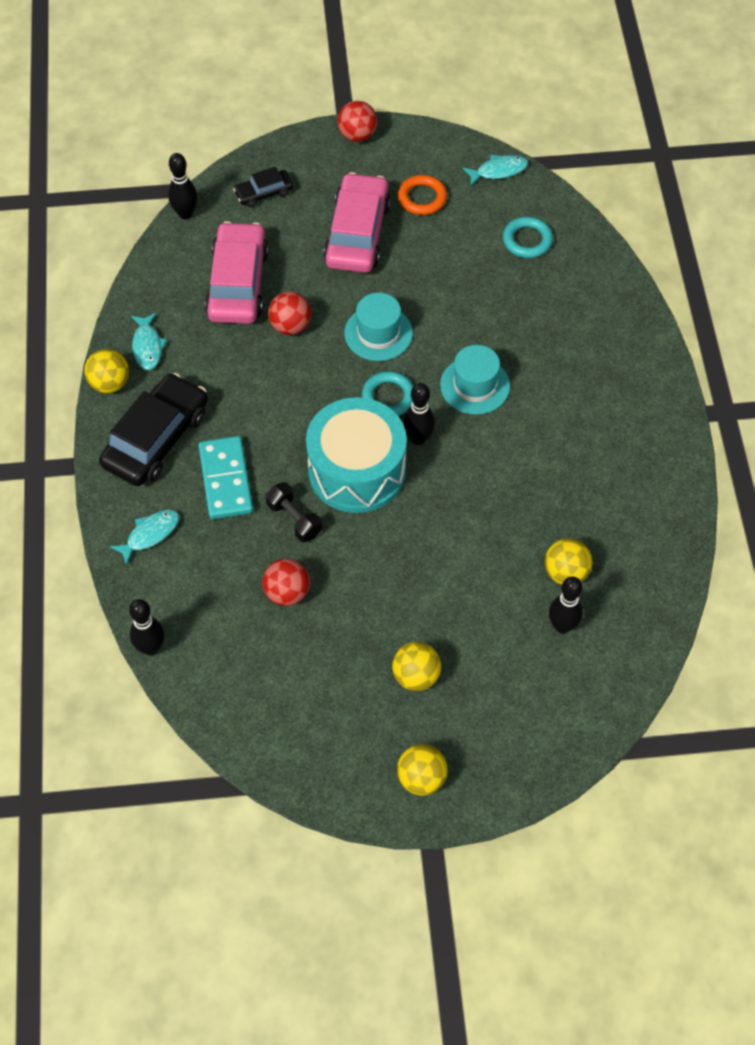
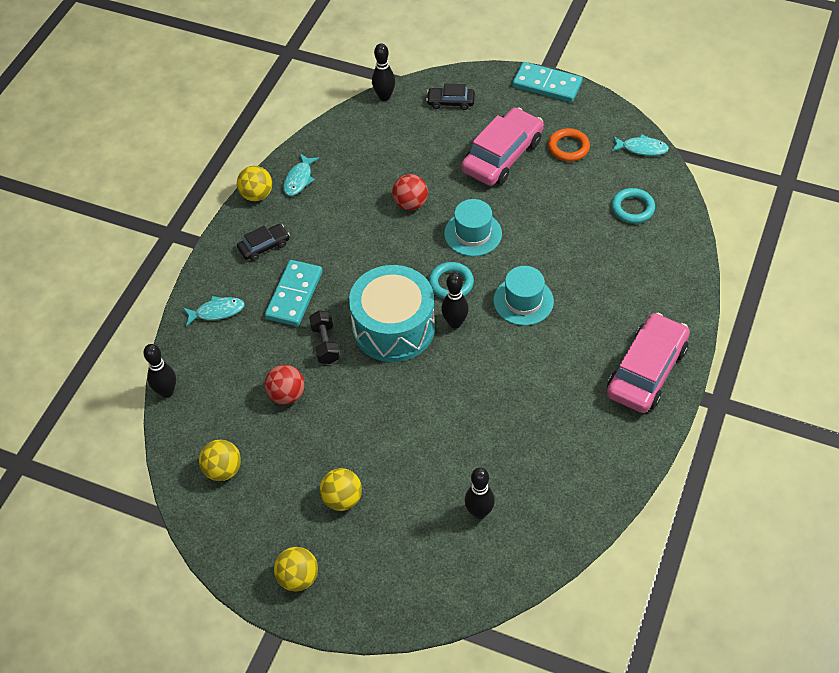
camera: 30 degrees right, 5 degrees down
black car [99,373,208,486] -> black car [237,224,290,261], size x0.50
pink car [205,221,269,324] -> pink car moved to [607,313,690,413]
red ball [337,101,377,142] -> turquoise domino [512,62,583,102]
yellow ball [545,538,592,585] -> yellow ball moved to [199,440,241,481]

